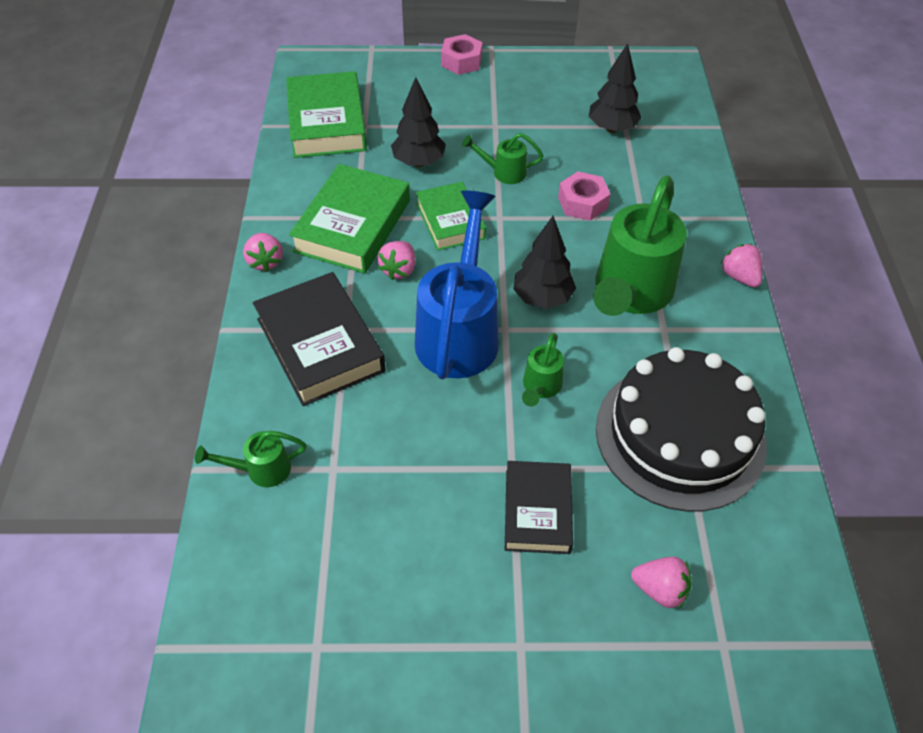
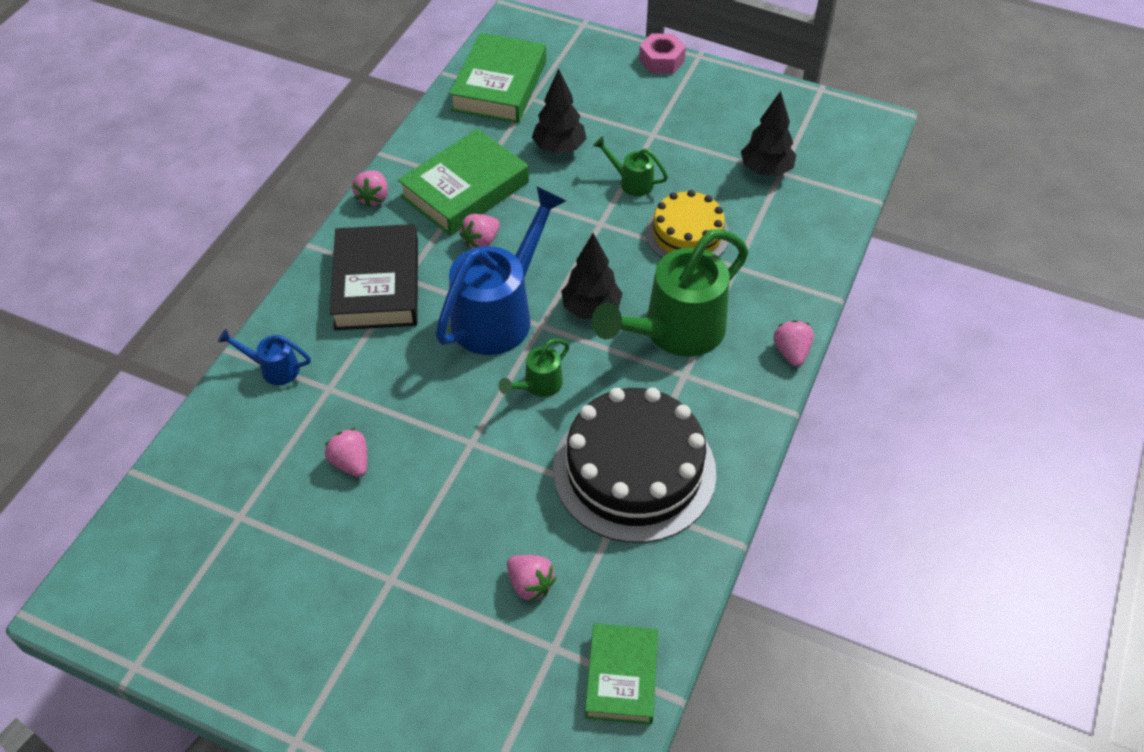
camera: 25 degrees right, 0 degrees up
green watering can [195,431,307,487] -> blue watering can [218,329,311,385]
green book [416,182,486,251] -> green book moved to [585,623,658,725]
black book [505,461,573,554] -> none
pink nut [558,172,610,221] -> yellow cake [646,190,729,258]
none -> pink strawberry [325,428,367,477]

